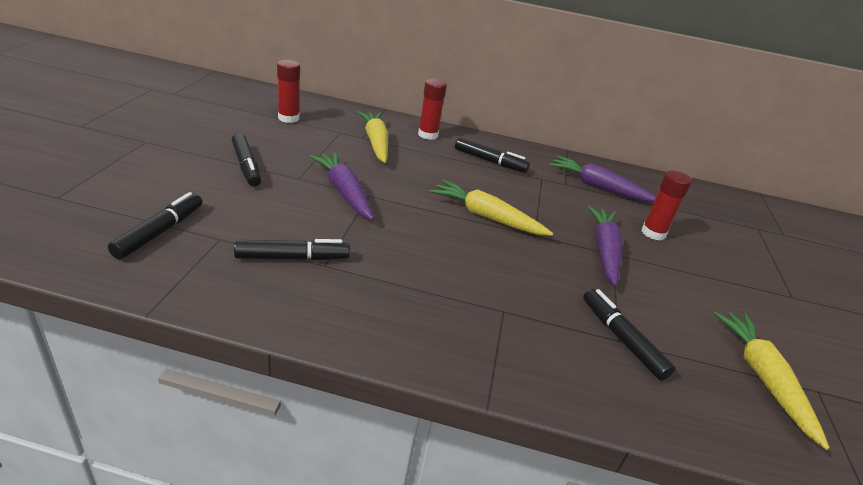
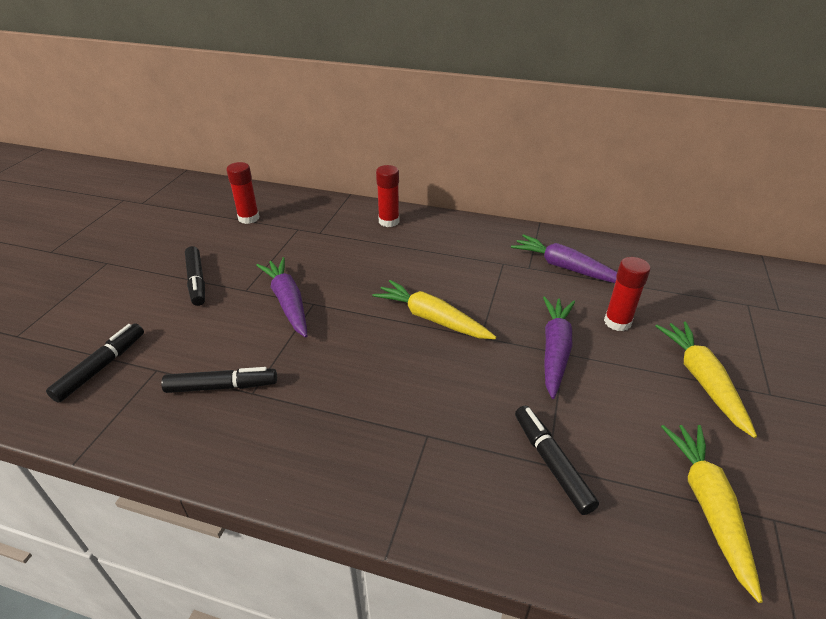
camera: 10 degrees right, 5 degrees up
yellow carrot [357,111,388,163] -> yellow carrot moved to [655,322,757,438]
black marker [455,137,530,173] -> none

